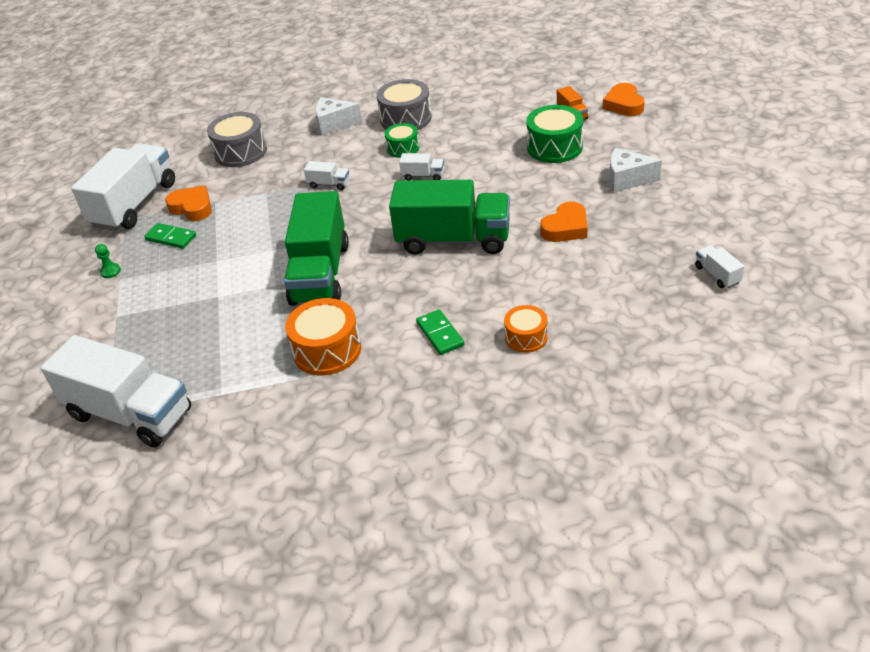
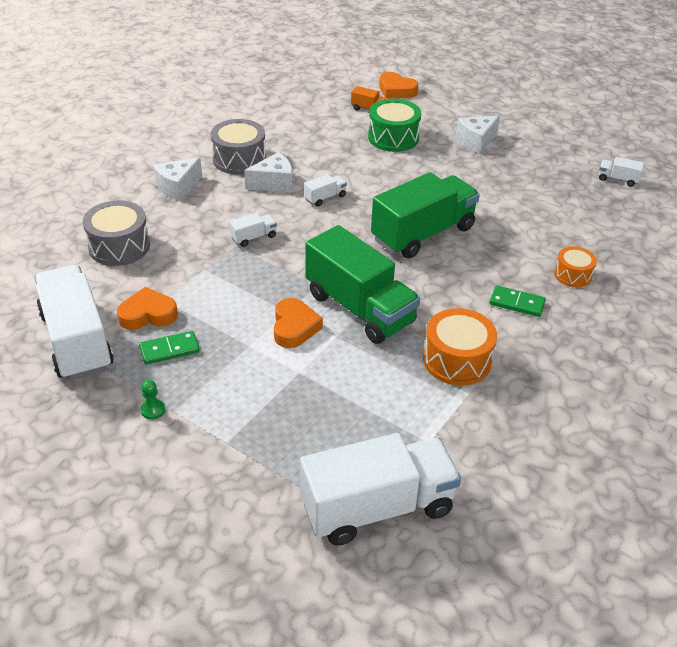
camera: 50 degrees left, 0 degrees up
green drum [384,123,419,158] -> white cheese [244,152,292,192]
orange heart [540,201,587,242] -> orange heart moved to [274,298,323,348]

